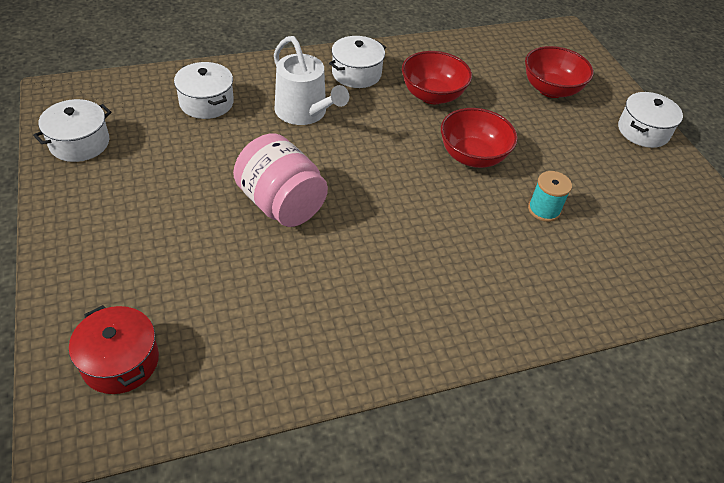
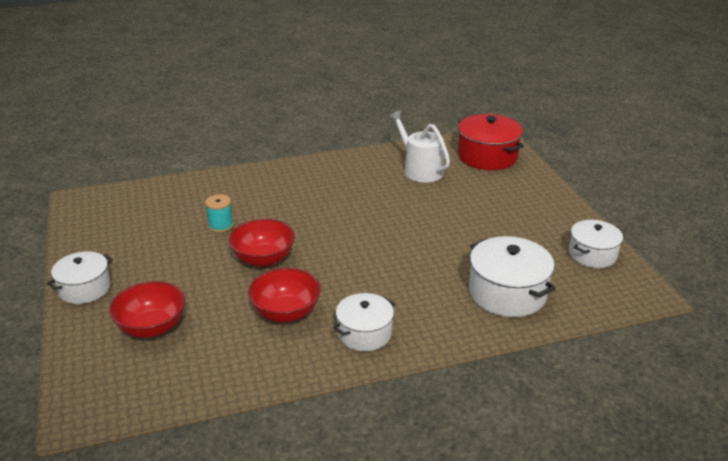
camera: 175 degrees left, 15 degrees down
red pot [69,305,159,394] -> red pot [458,114,524,170], size x1.52
white pot [174,62,234,119] -> white pot [469,236,556,317], size x1.52
pink jar [233,133,328,227] -> none
white watering can [274,36,349,125] -> white watering can moved to [388,111,450,183]

